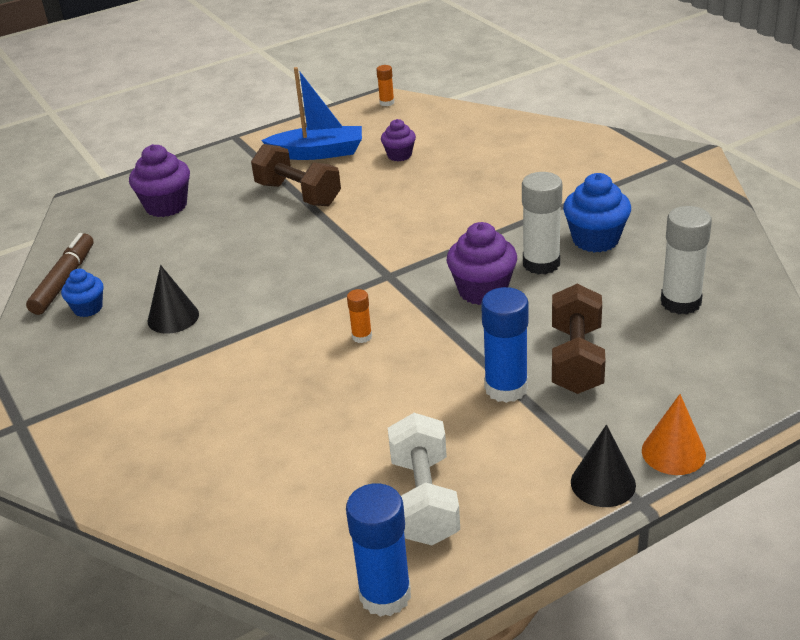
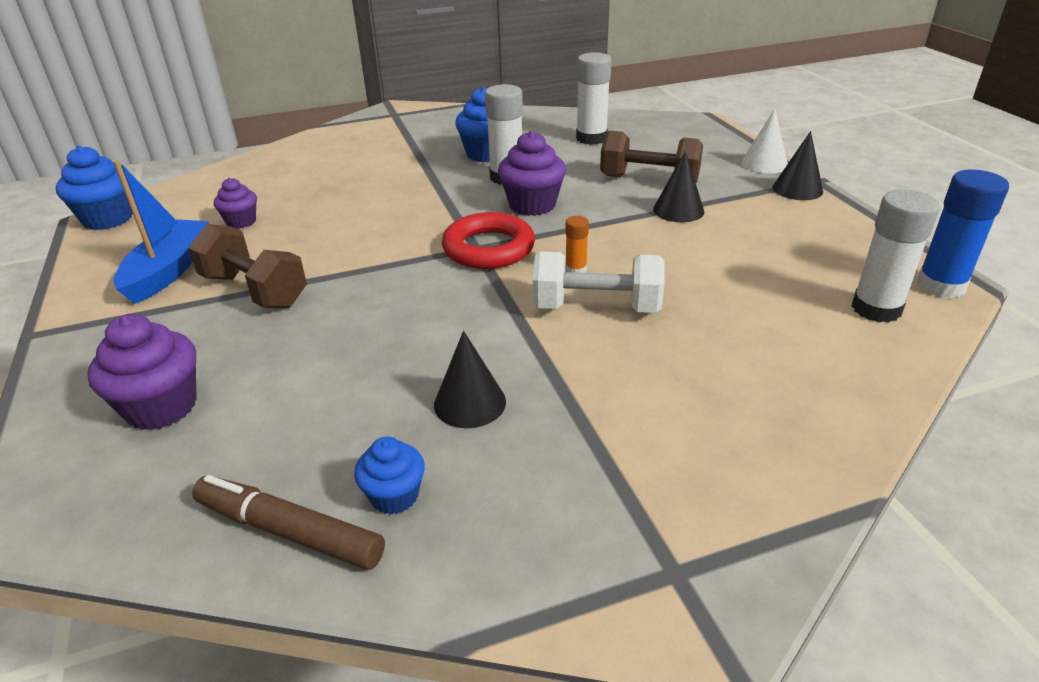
camera: 80 degrees left, 0 degrees up
brown dumbbell [251,144,341,206] -> brown dumbbell turned 75 degrees clockwise [188,224,307,308]
orange glue stick [376,65,394,106] -> blue cupcake [56,146,133,230]
white dumbbell [388,413,460,545] -> white dumbbell moved to [533,252,665,313]
blue glue stick [481,287,529,403] -> black cone [653,151,704,222]
orange cone [642,394,706,475] -> white cone [741,109,788,174]
none -> red ring [442,212,535,269]
none -> white glue stick [852,189,940,323]

